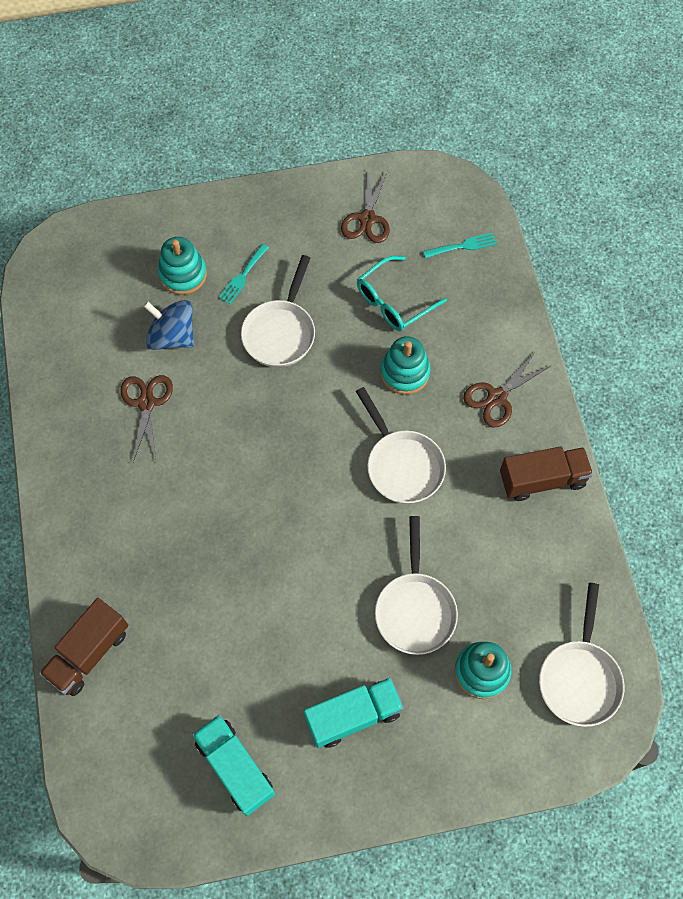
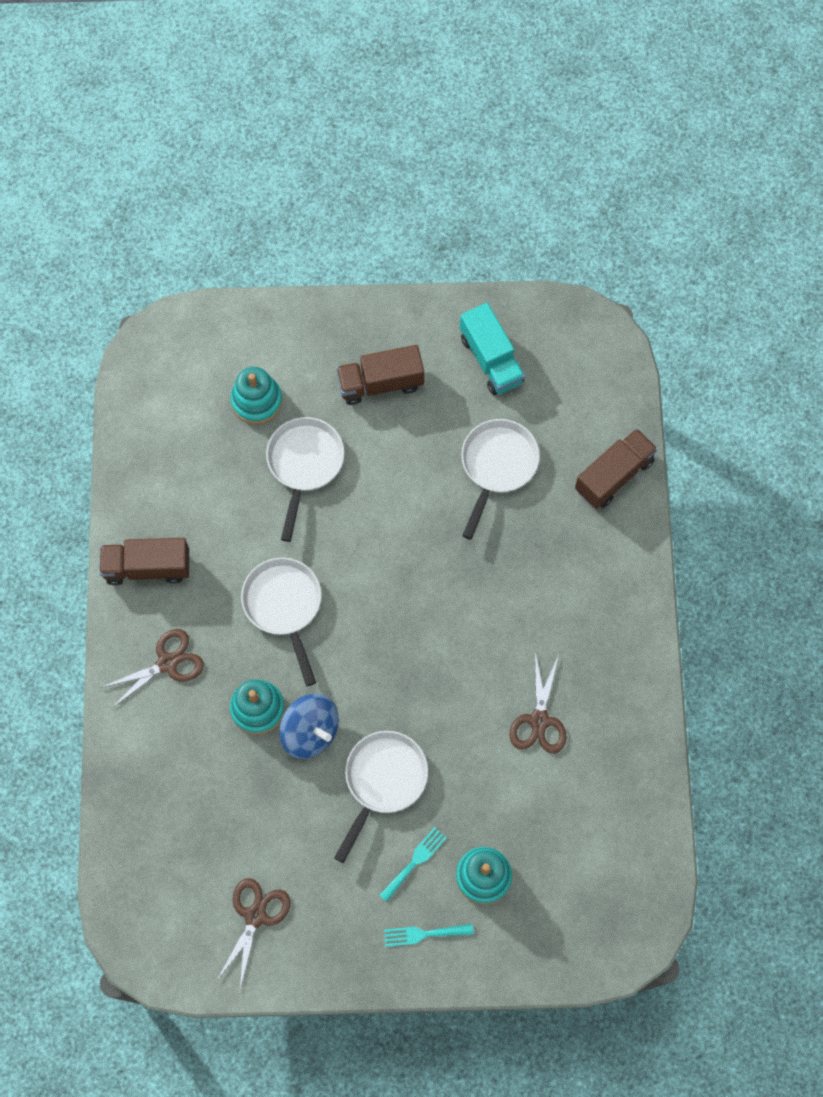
camera: 170 degrees left, 5 degrees up
blue spinning top [143,300,194,350] -> blue spinning top moved to [279,694,339,759]
turquoise truck [304,678,404,748] -> brown truck [336,345,424,405]
turquoise glasses [357,256,447,331] -> none
turquoise fork [423,233,497,258] -> turquoise fork moved to [384,924,473,947]
white pan [539,583,624,727] -> white pan moved to [461,419,540,540]

